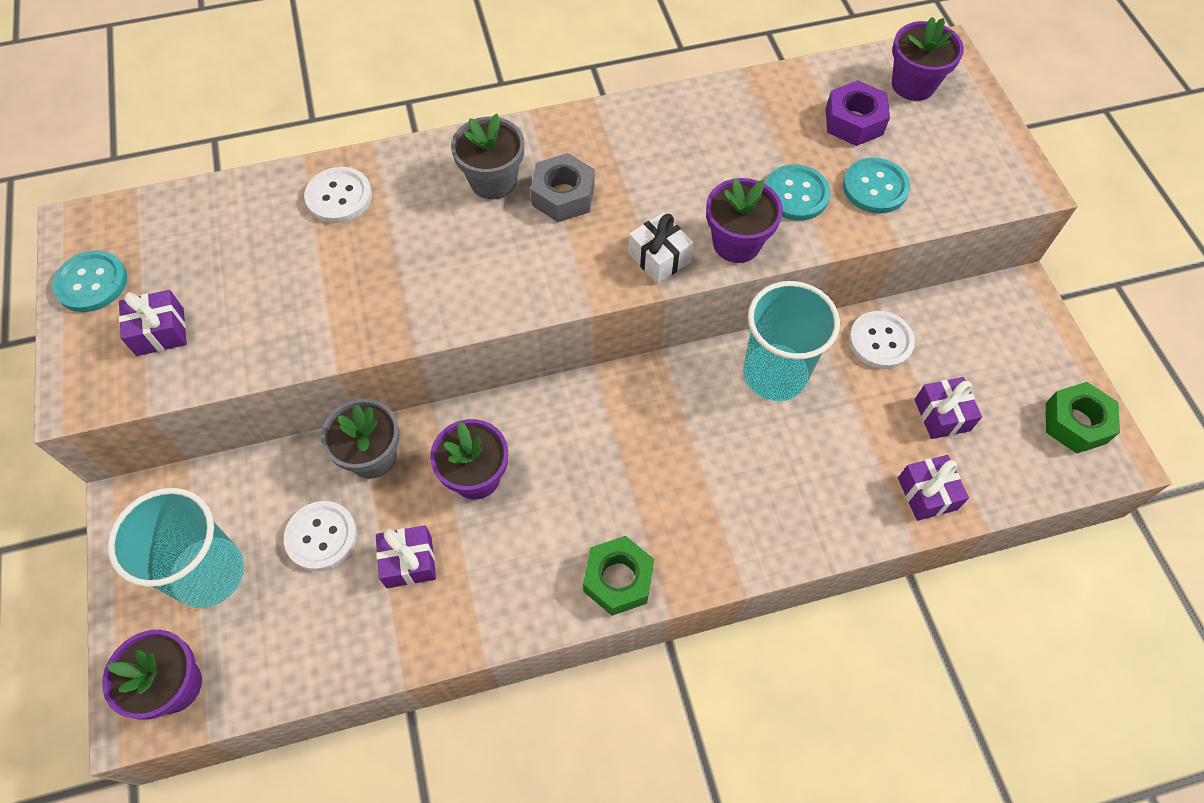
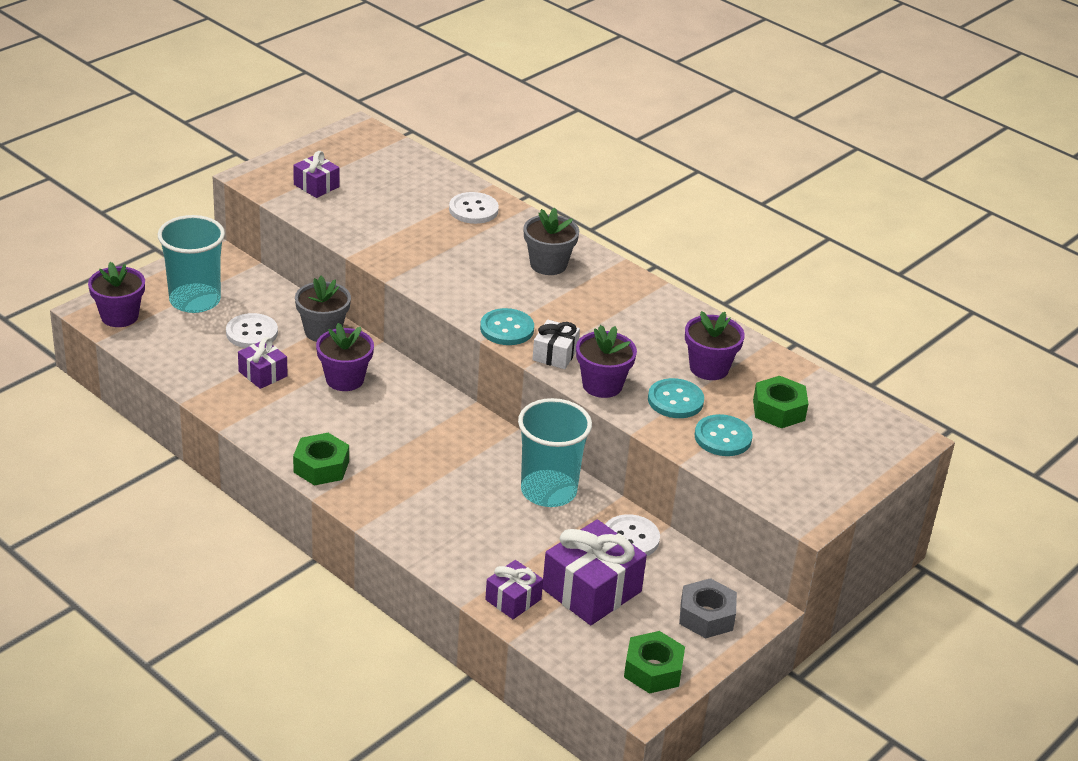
camera: 55 degrees right, 25 degrees down
turquoise button [52,250,127,312] -> turquoise button moved to [480,308,534,345]
grey nut [530,153,595,222] -> grey nut moved to [679,578,737,638]
purple nut [826,80,890,146] -> green nut [753,376,808,428]
purple flower pot [892,17,964,101] -> purple flower pot moved to [685,311,745,380]
purple gift [914,377,982,439] -> purple gift [542,519,647,625], size x1.80

